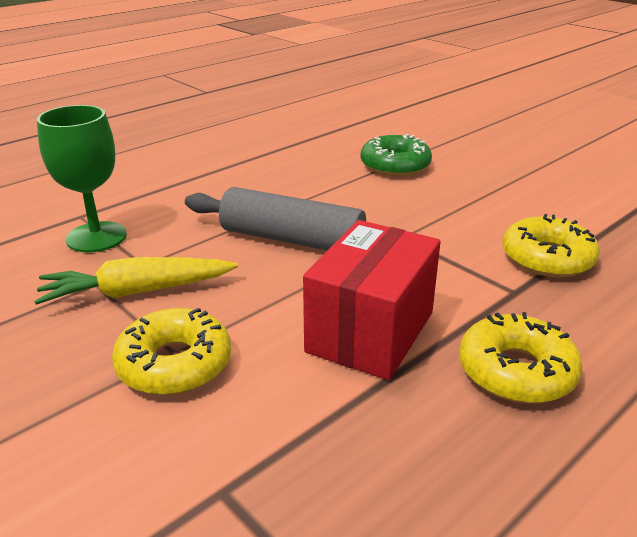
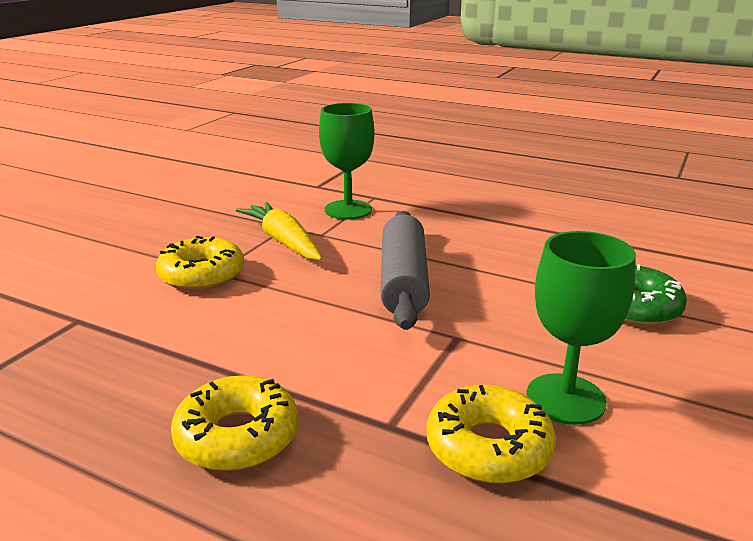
camera: 70 degrees right, 5 degrees down
red box [303,220,441,380] -> none
none -> green goblet [526,231,636,425]

